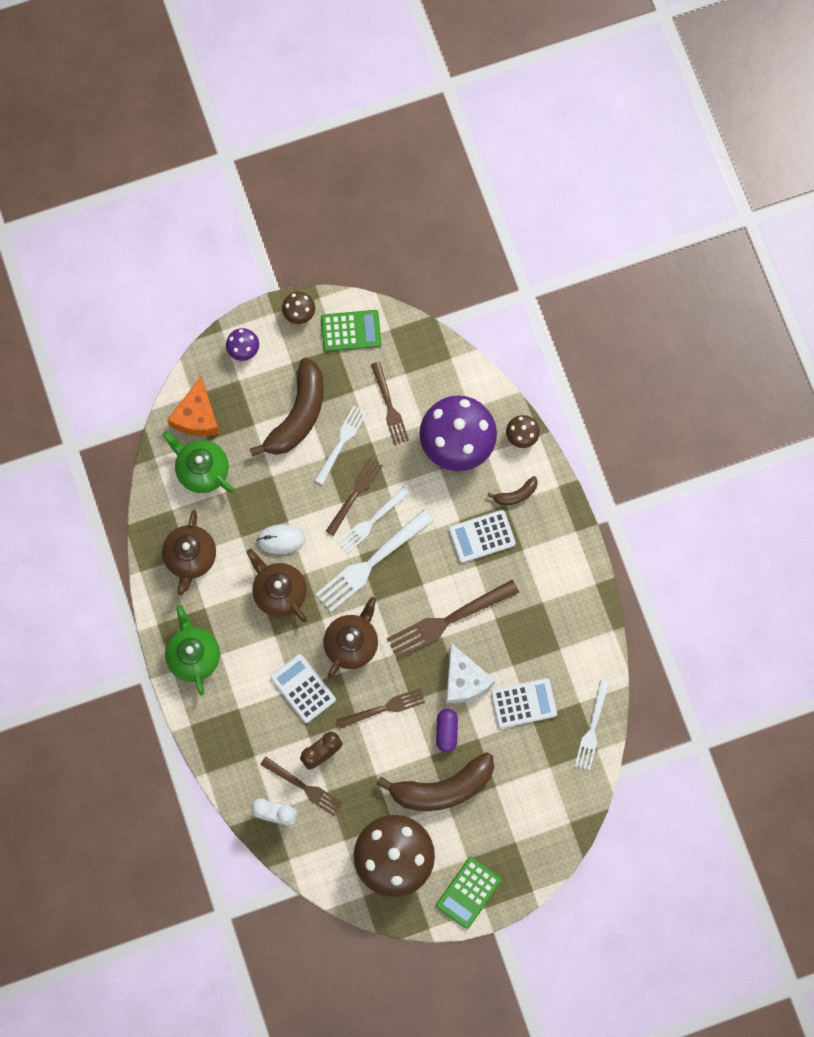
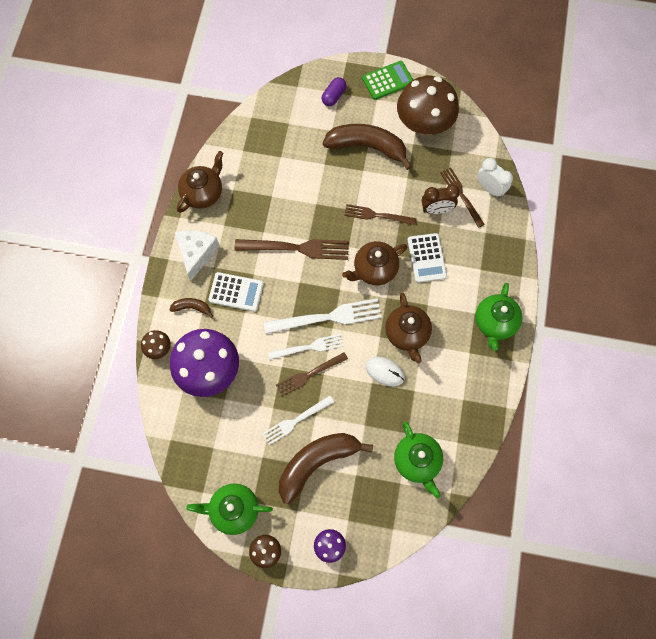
camera: 150 degrees left, 5 degrees down
brown teapot [162,510,216,595] -> brown teapot moved to [177,151,223,213]
orange cheese [167,376,220,436] -> none
green calculator [321,310,381,351] -> green teapot [186,483,273,535]
brown fork [371,362,409,445] -> none
purple capsule [436,709,458,753] -> purple capsule moved to [321,77,346,106]
white cheese [446,643,495,703] -> white cheese moved to [175,230,220,281]
white calculator [491,678,557,728] -> none
white fork [575,680,609,770] -> none

